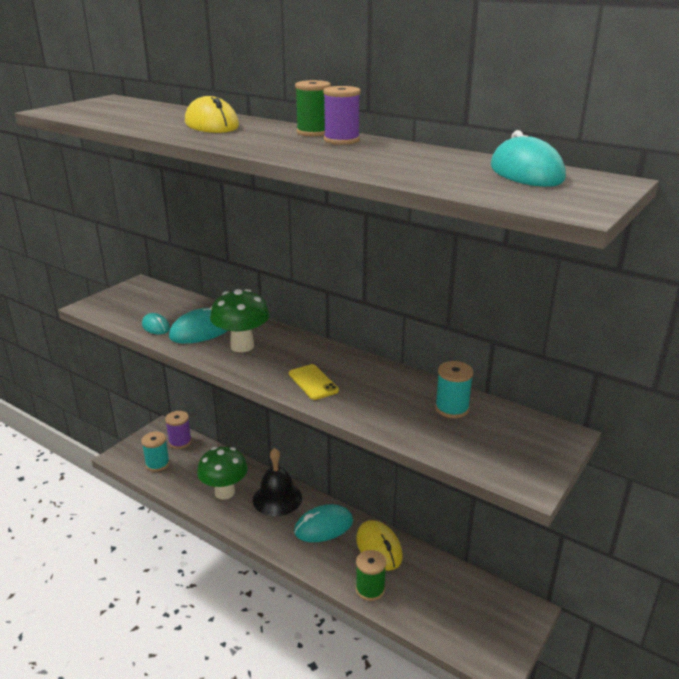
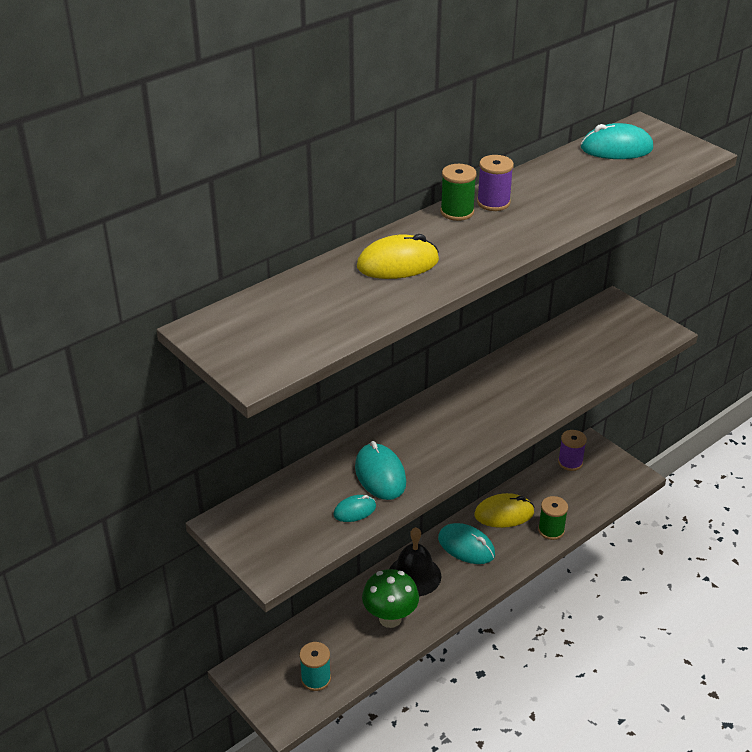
camera: 75 degrees left, 10 degrees up
purple spool [165,411,192,449] -> purple spool moved to [558,430,587,471]
green mushroom [210,289,270,352] -> none
yellow phone [289,364,339,400] -> none
turquoise mouse [294,504,353,542] -> turquoise mouse turned 45 degrees counterclockwise [438,523,495,564]
turquoise spool [435,361,473,418] -> none

